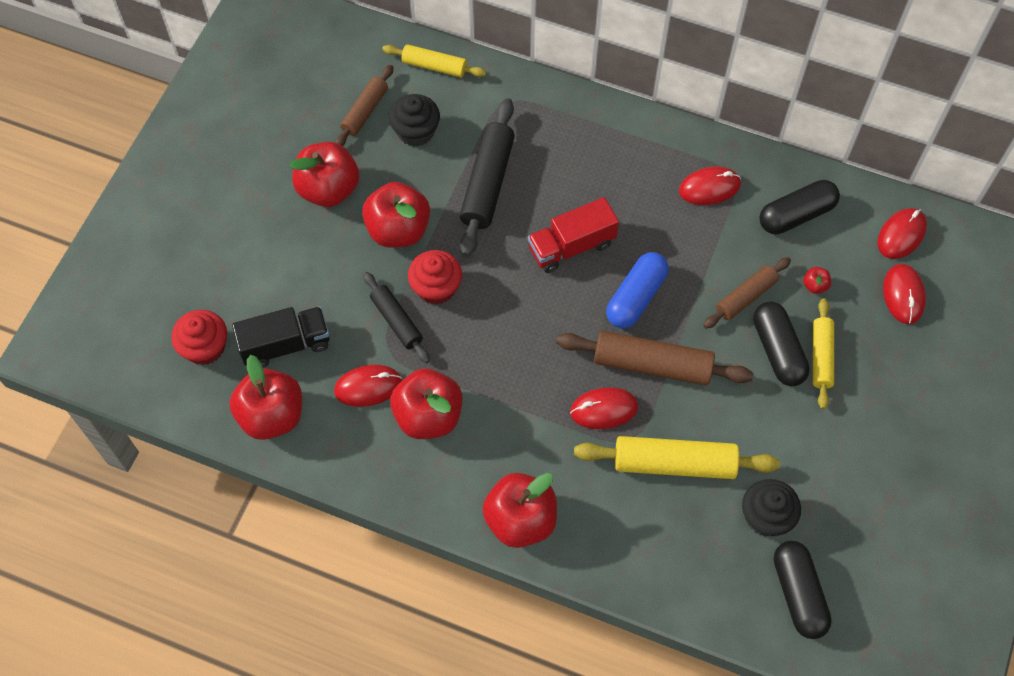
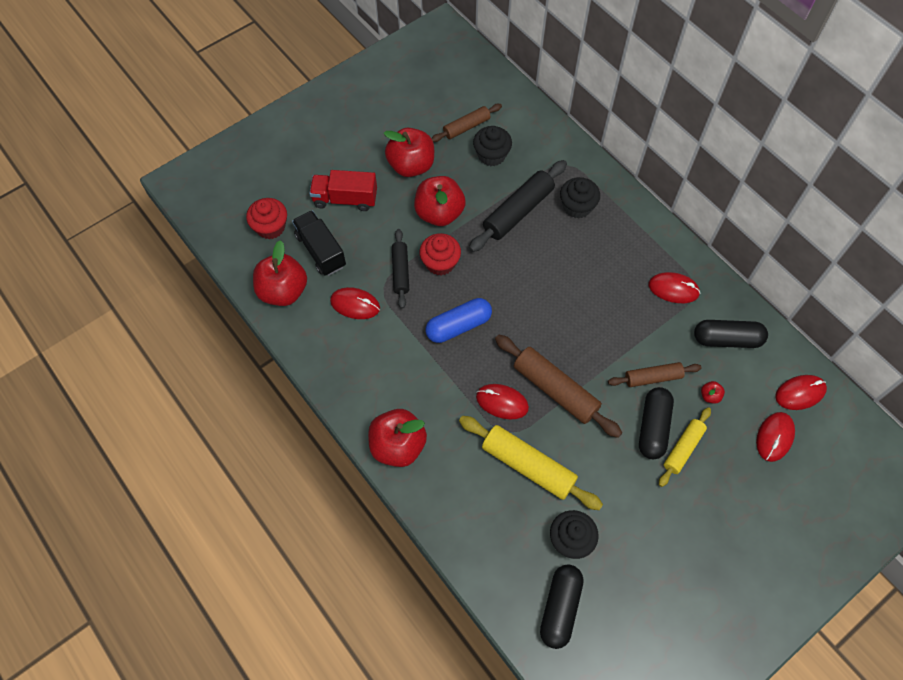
camera: 30 degrees right, 0 degrees up
black truck [232,307,329,368] -> black truck turned 135 degrees counterclockwise [292,210,346,276]
yellow rolling pin [382,44,486,77] -> none
red apple [390,368,463,439] -> none
red truck [528,197,619,273] -> red truck moved to [309,170,377,211]
blue capsule [606,252,669,329] -> blue capsule moved to [426,298,492,343]
none -> black cupcake [560,177,600,219]

